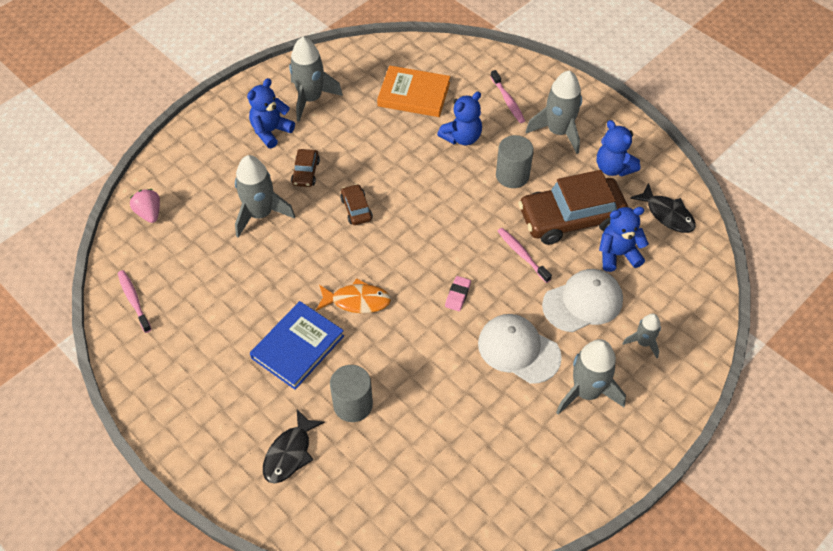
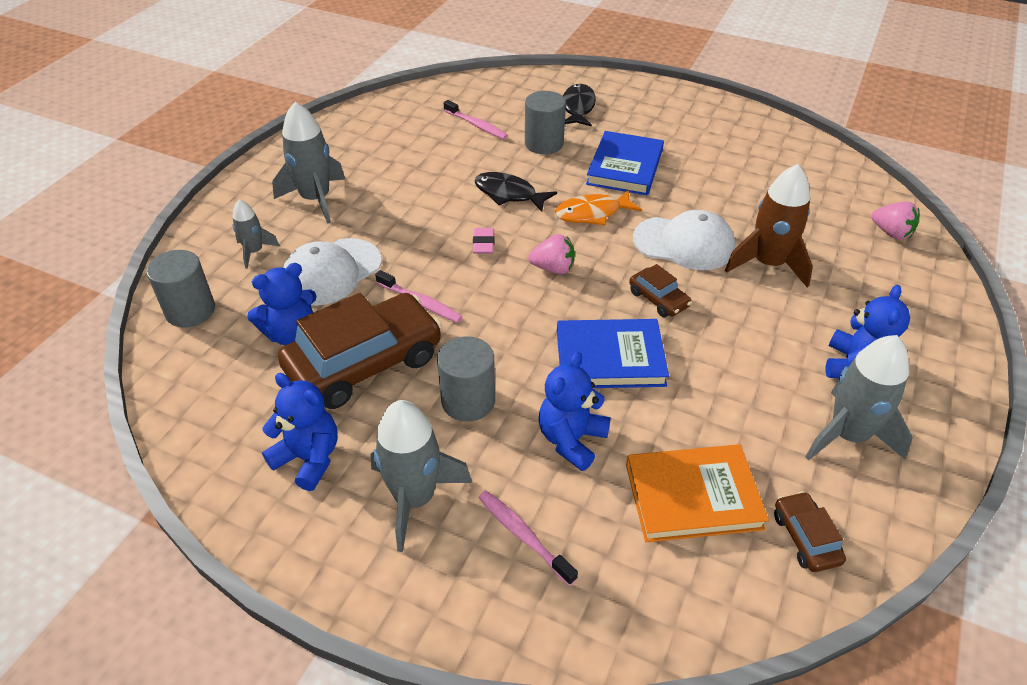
camera: 160 degrees right, 10 degrees down
pink toothbrush [118,270,152,333] -> pink toothbrush moved to [444,100,508,139]
grey rocket [235,155,295,238] -> brown rocket [725,164,813,288]
brown car [291,149,320,187] -> brown car moved to [774,491,846,572]
white cap [478,314,562,384] -> white cap moved to [633,210,735,270]
black fish [630,183,696,233] -> black fish moved to [474,172,557,212]
none -> grey cylinder [146,250,215,327]
none -> pink strawberry [528,234,575,274]
none -> blue book [557,319,669,388]

